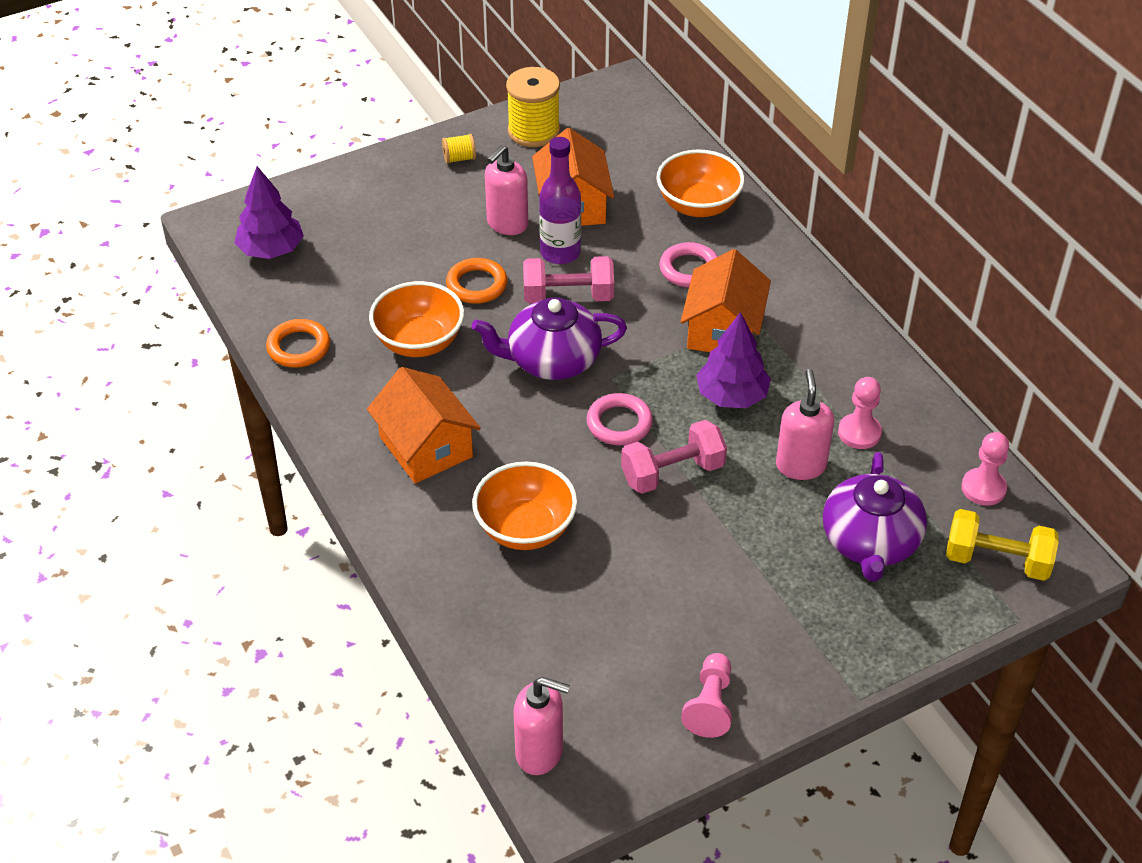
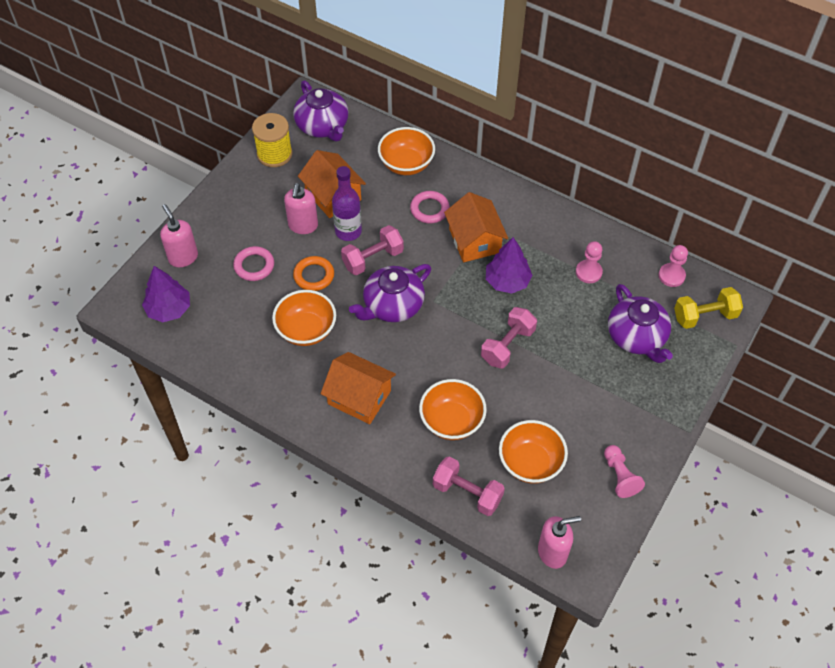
camera: 30 degrees left, 10 degrees up
orange ring [266,319,330,368] -> none
yellow spool [442,134,476,164] -> none
pink ring [587,393,653,445] -> pink ring moved to [233,246,274,281]
pink soap dispenser [776,369,834,480] -> pink soap dispenser moved to [160,204,198,267]
none -> purple teapot [293,81,349,141]
none -> pink dumbbell [433,456,505,516]
none -> orange bowl [499,420,568,483]

